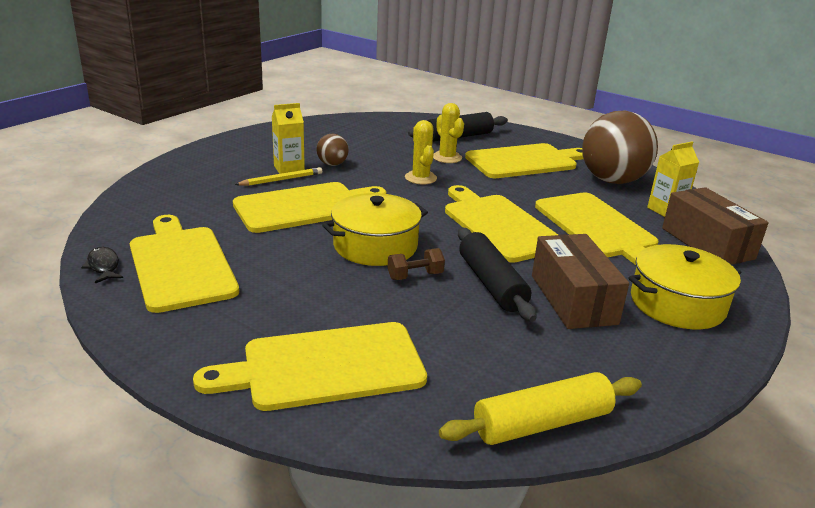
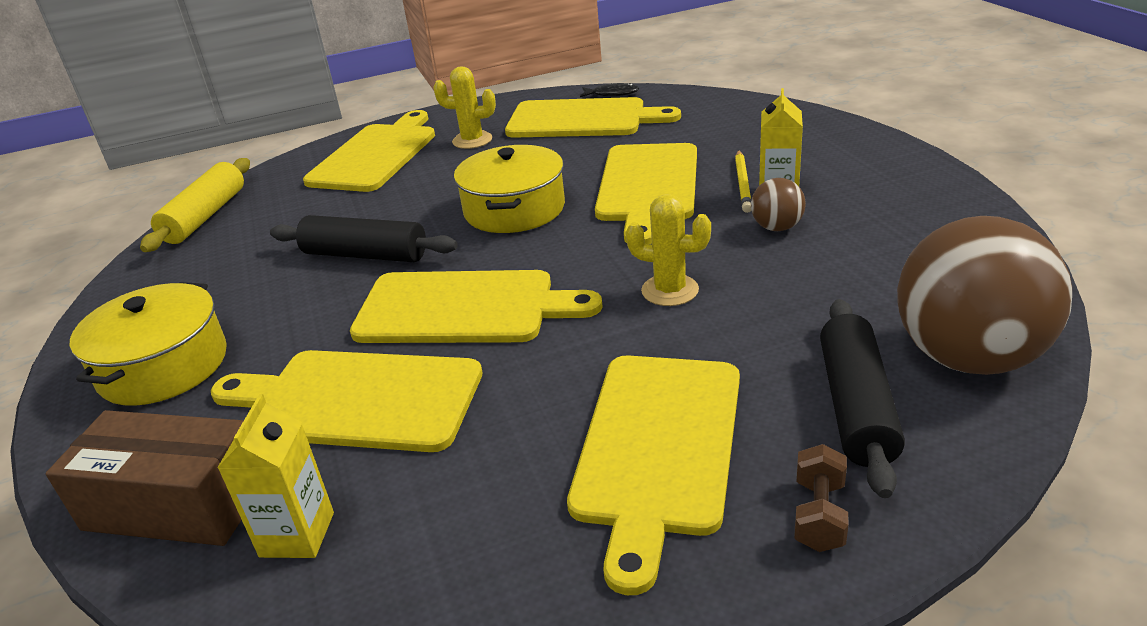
camera: 130 degrees right, 5 degrees up
brown dumbbell [388,248,445,280] -> brown dumbbell moved to [794,444,849,552]
yellow cactus [433,103,464,163] -> yellow cactus moved to [433,66,496,149]
brown box [532,234,629,329] -> none
brown ball [582,111,658,184] -> brown ball moved to [897,216,1072,375]

